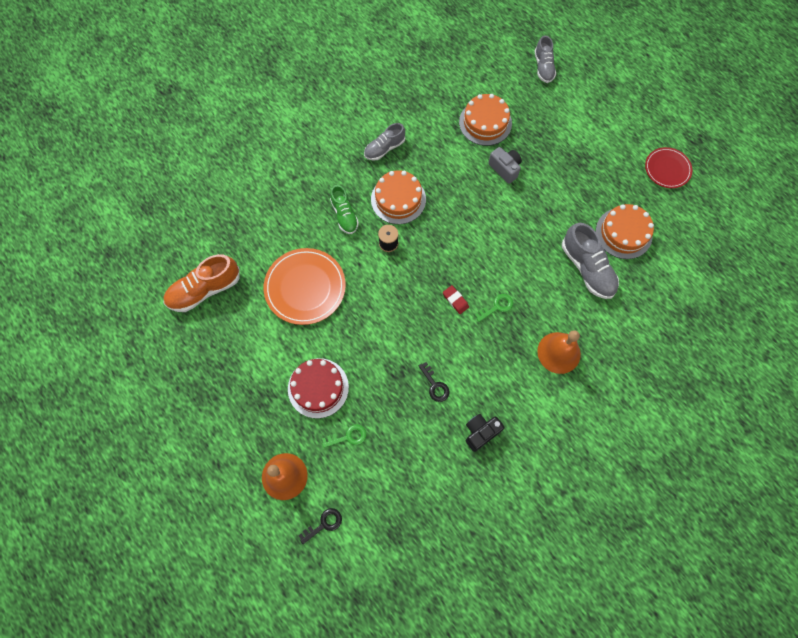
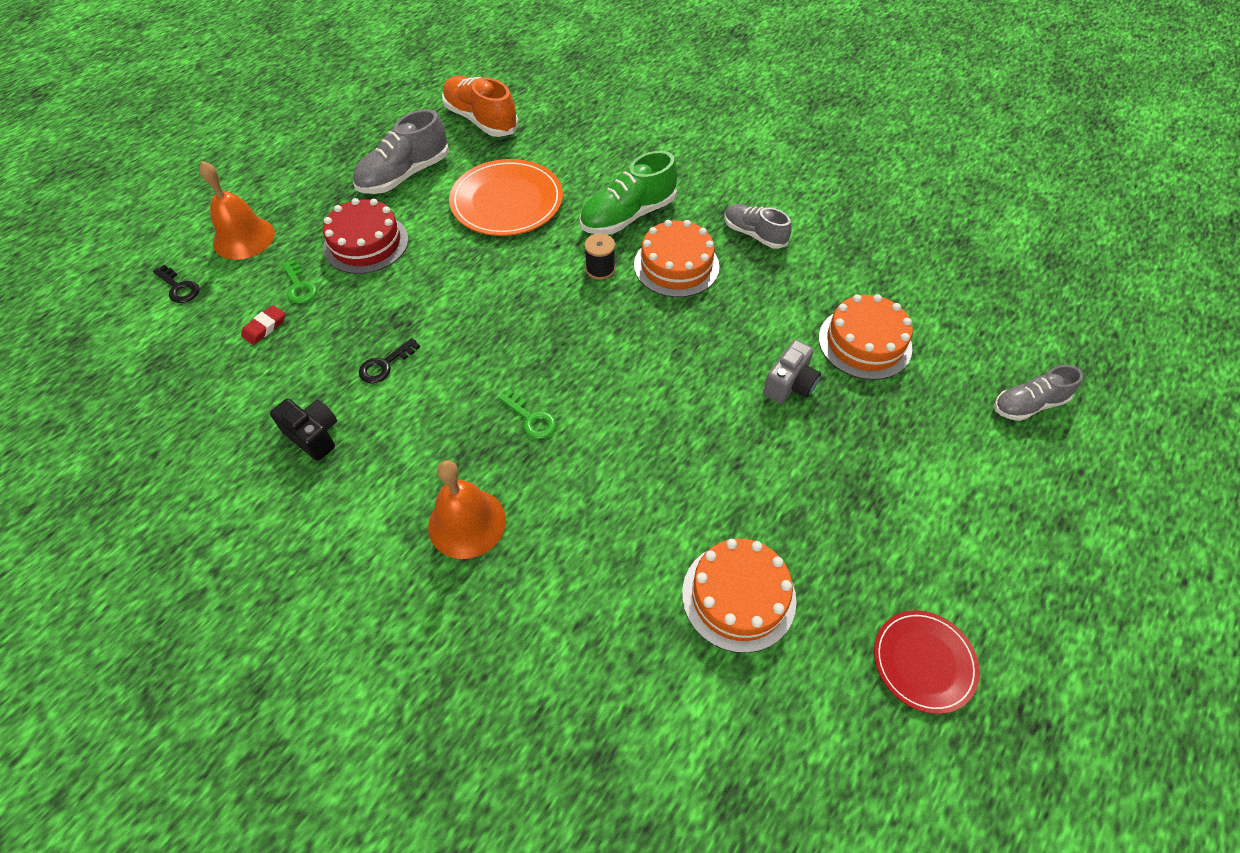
camera: 75 degrees right, 15 degrees down
green shoe [330,185,359,234] -> green shoe [579,151,677,235], size x1.55
red eraser [443,285,469,314] -> red eraser moved to [241,305,285,345]
grey shoe [562,223,619,299] -> grey shoe moved to [353,109,449,194]

